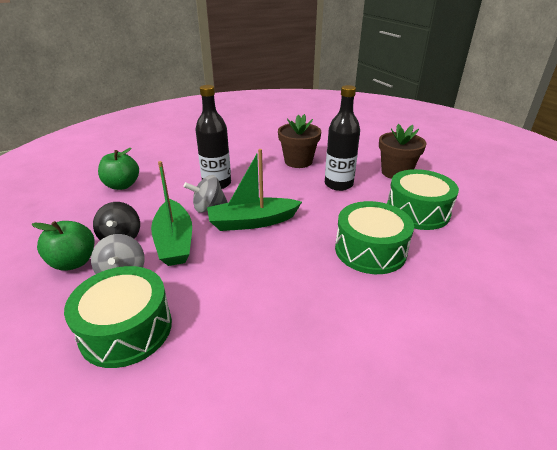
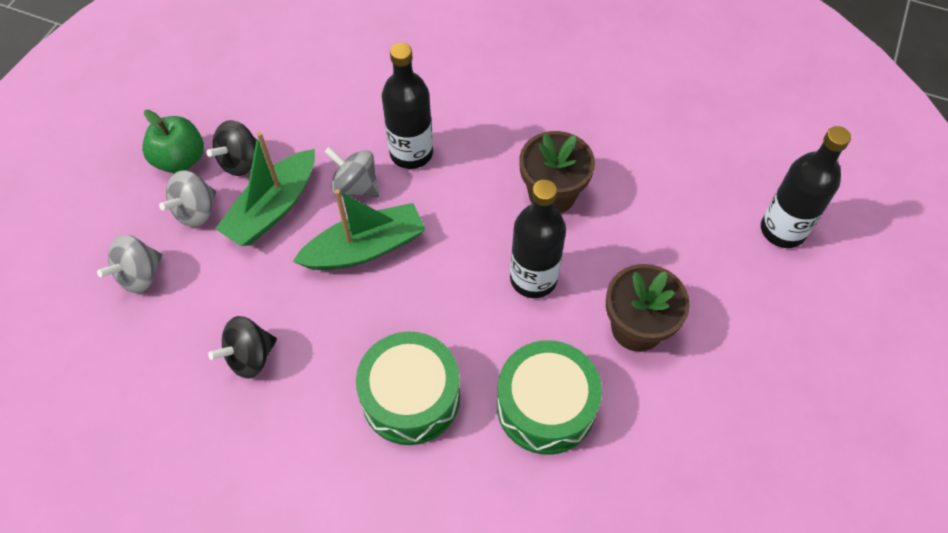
camera: 50 degrees right, 25 degrees up
green drum [64,266,172,368] -> grey spinning top [97,235,162,293]
green apple [98,148,139,190] -> none
green boat [207,149,302,231] -> green boat turned 120 degrees clockwise [293,189,426,270]
none -> black spinning top [208,316,277,379]
none -> black bottle [761,126,851,248]

